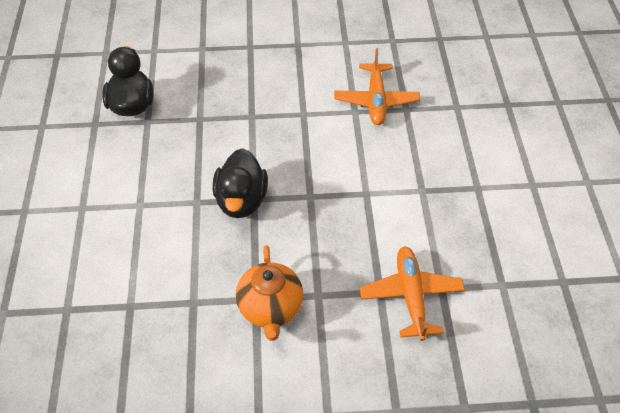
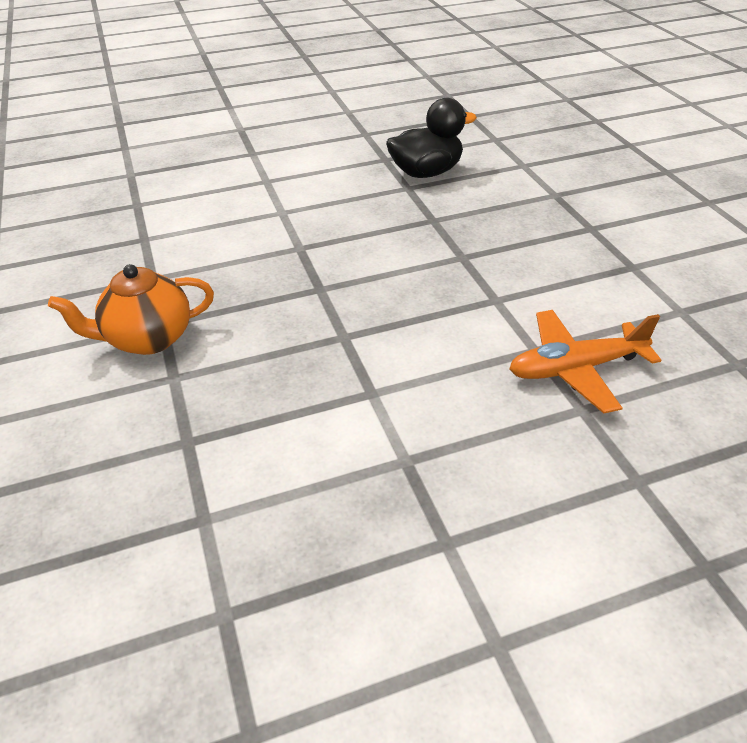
camera: 75 degrees right, 10 degrees down
black duck [213,148,268,218] -> none
orange plane [360,247,465,341] -> none

